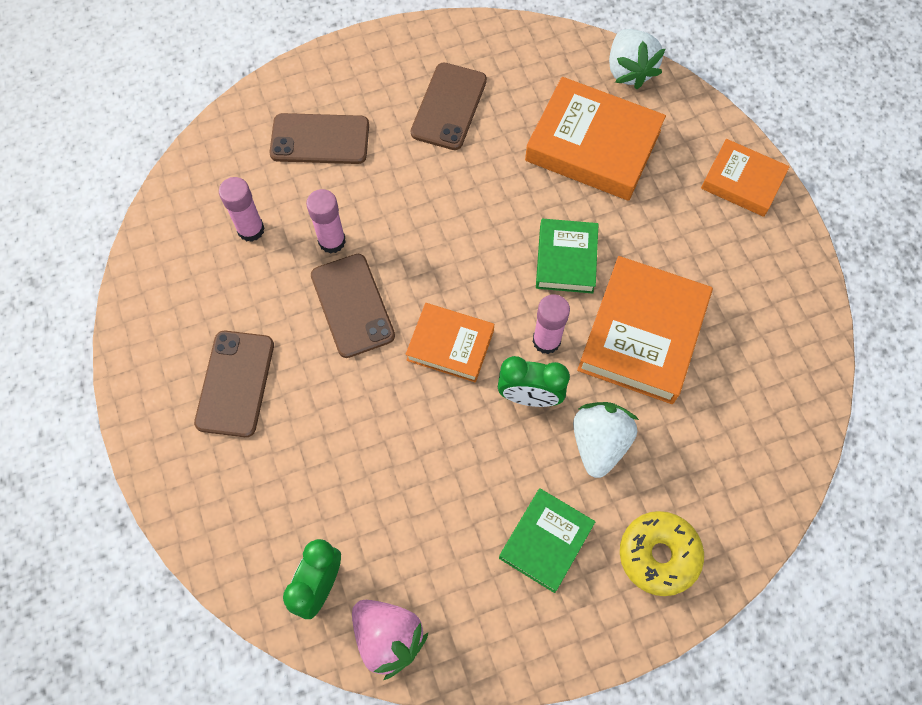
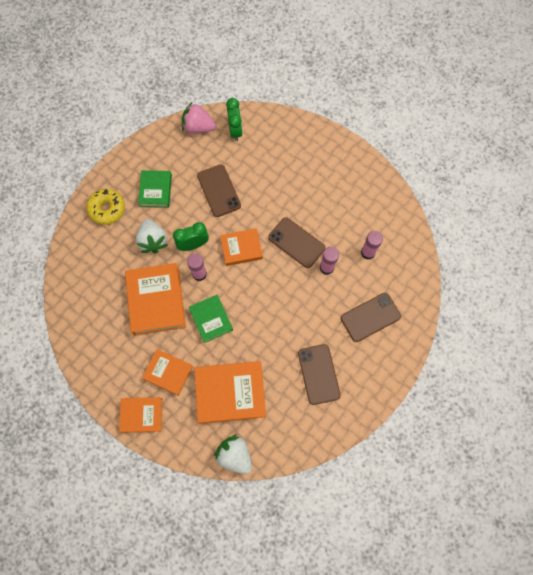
camera: 150 degrees right, 5 degrees up
brown phone [194,331,274,437] -> brown phone moved to [197,164,241,217]
none -> orange book [142,349,193,396]

